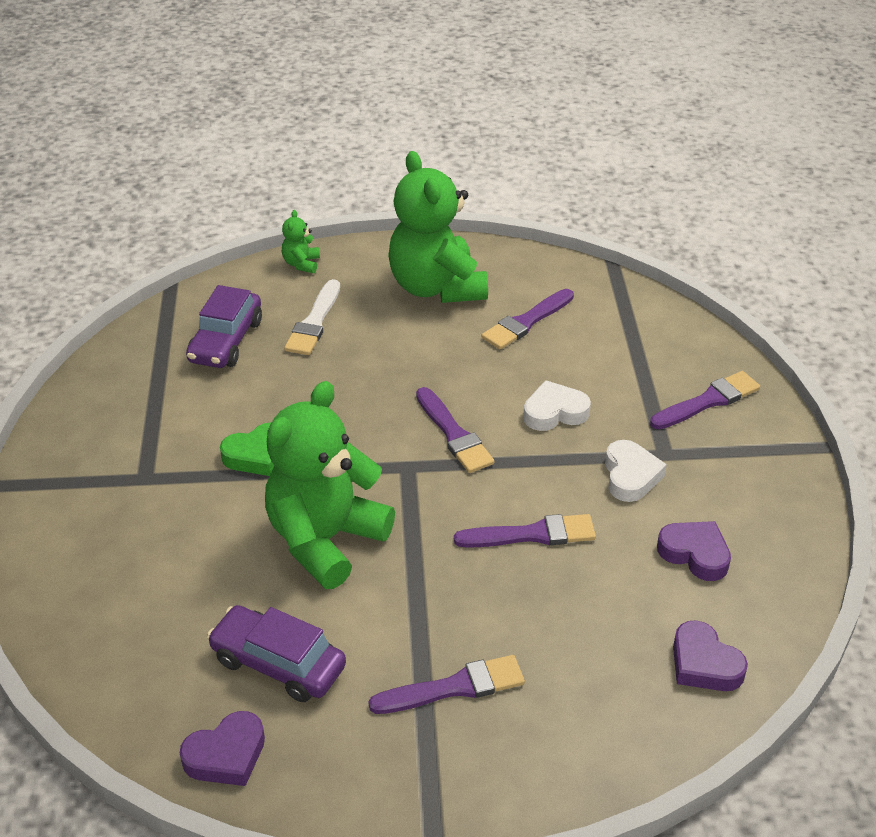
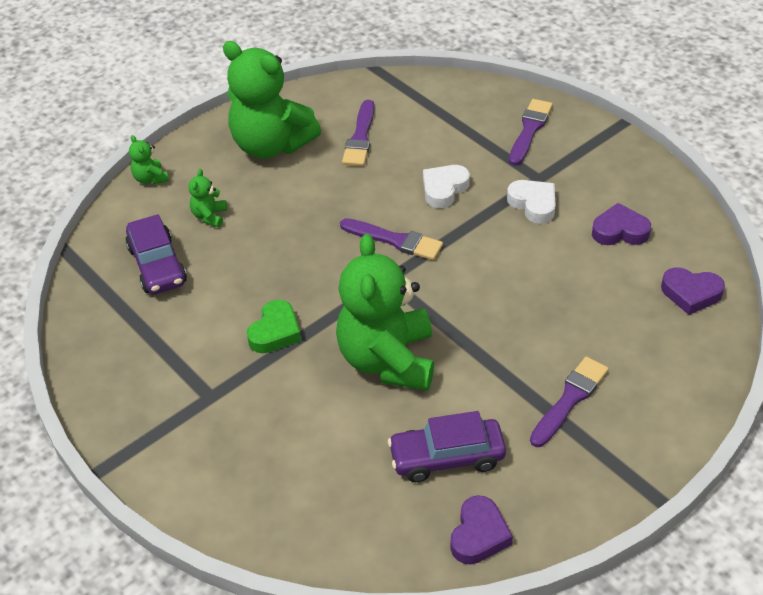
camera: 35 degrees left, 5 degrees up
white brush [284,279,340,355] -> green teddy bear [189,169,227,227]
purple brush [454,514,596,548] -> none

